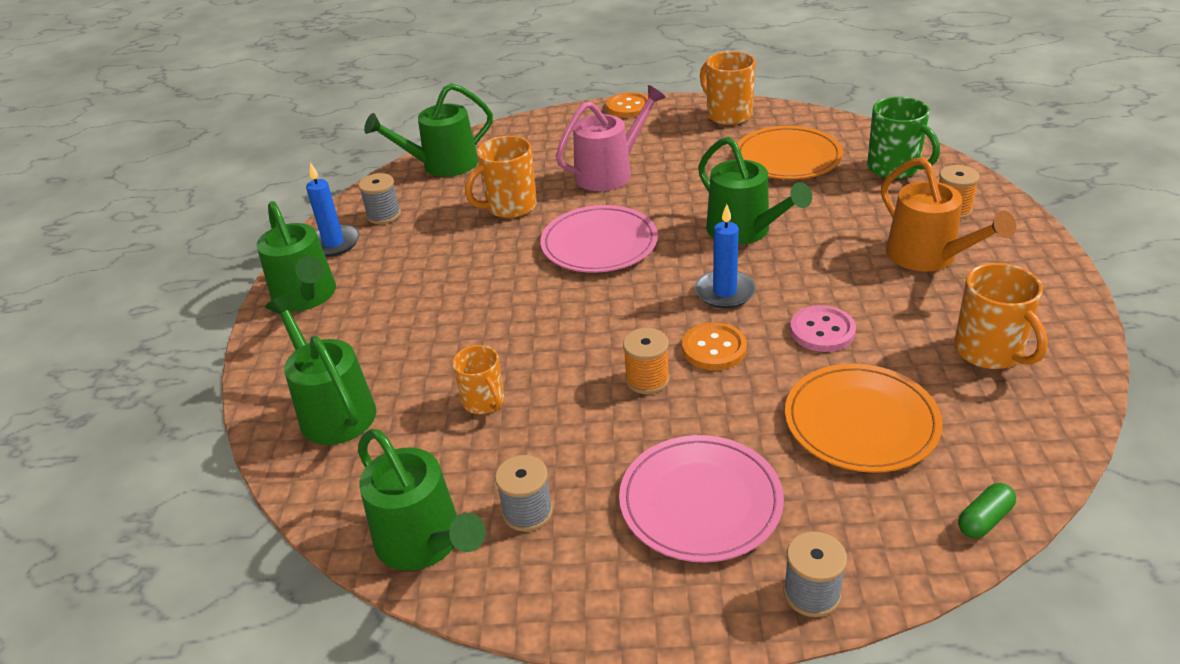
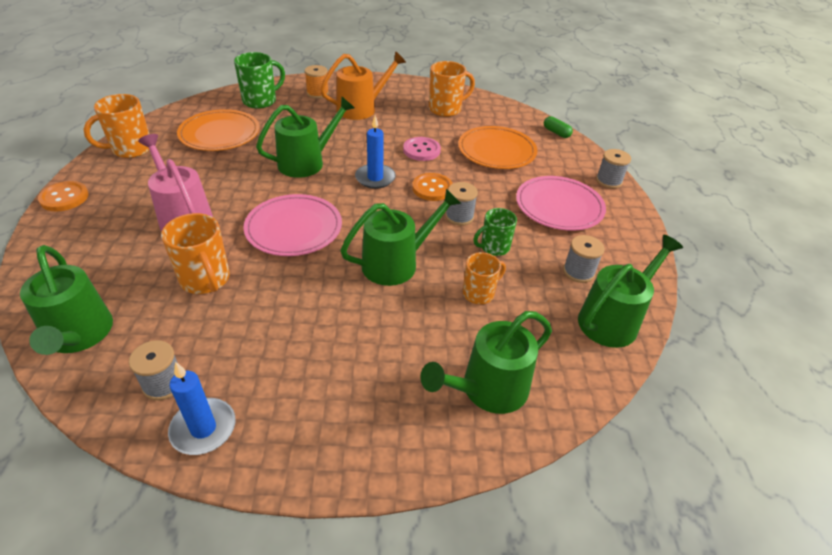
camera: 95 degrees left, 5 degrees up
green watering can [257,201,336,312] -> green watering can moved to [340,189,461,286]
orange spool [623,328,670,394] -> grey spool [445,182,478,226]
none -> green mug [473,208,517,256]

